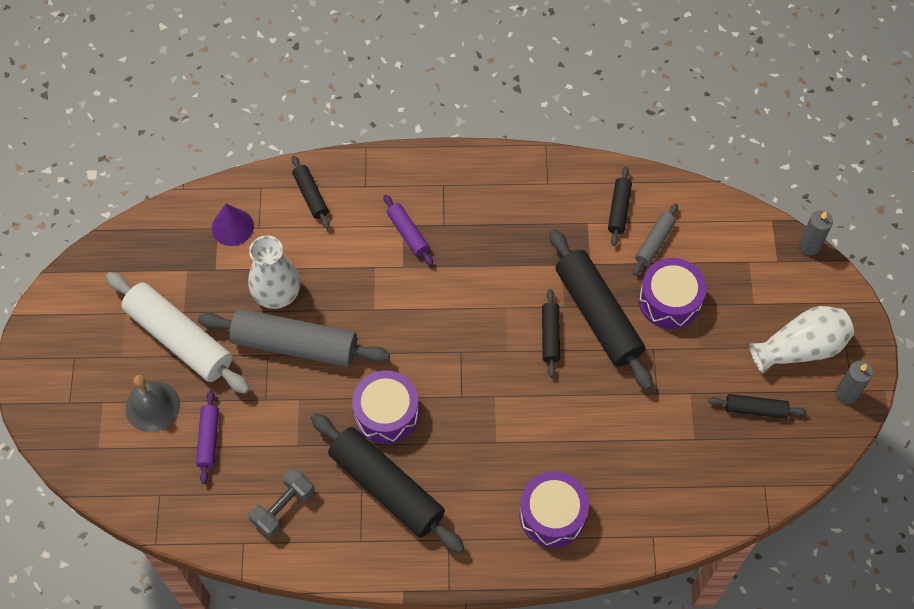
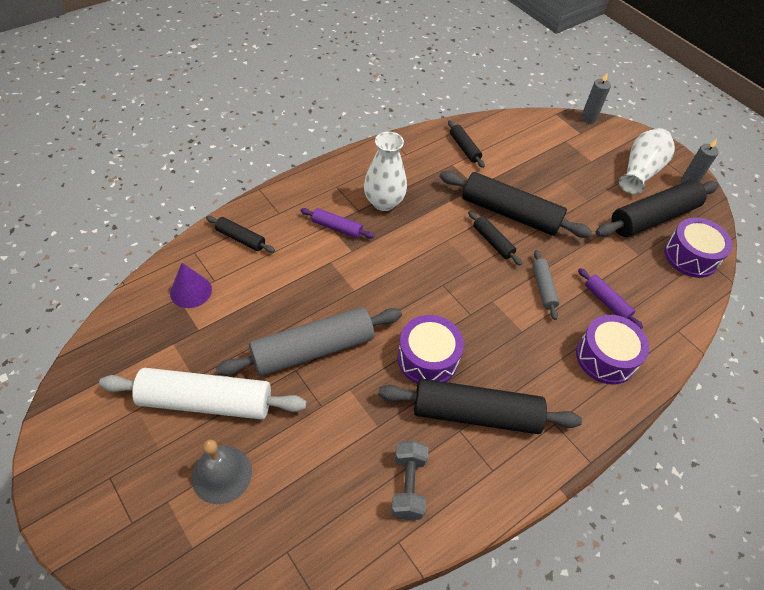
camera: 40 degrees left, 10 degrees down
purple rolling pin [196,390,219,484] -> purple rolling pin moved to [578,268,643,329]
white vase [248,235,300,309] -> white vase moved to [364,132,407,211]
grey rolling pin [633,203,678,275] -> grey rolling pin moved to [532,250,559,320]
purple drum [639,258,706,329] -> purple drum moved to [664,217,733,278]
black rolling pin [708,394,807,419] -> black rolling pin [596,180,719,237], size x2.05

